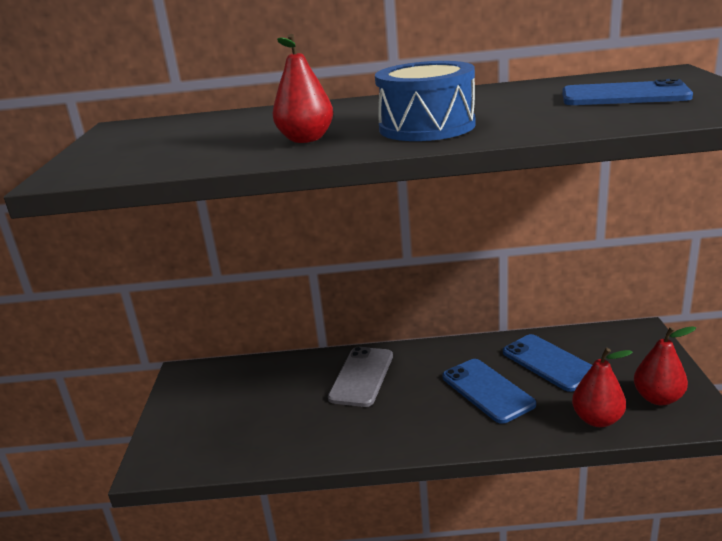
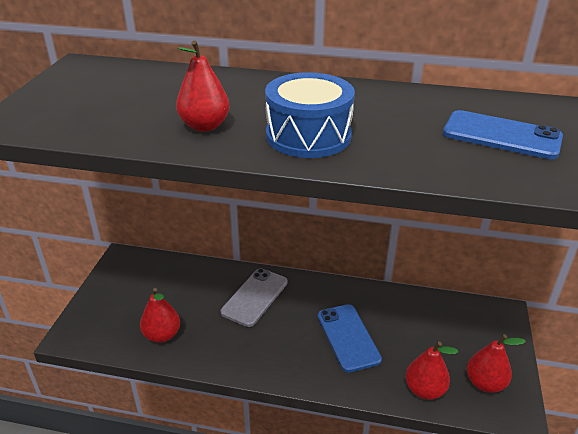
camera: 10 degrees right, 10 degrees up
blue phone [503,334,592,392] -> none
none -> red pear [140,288,180,343]

